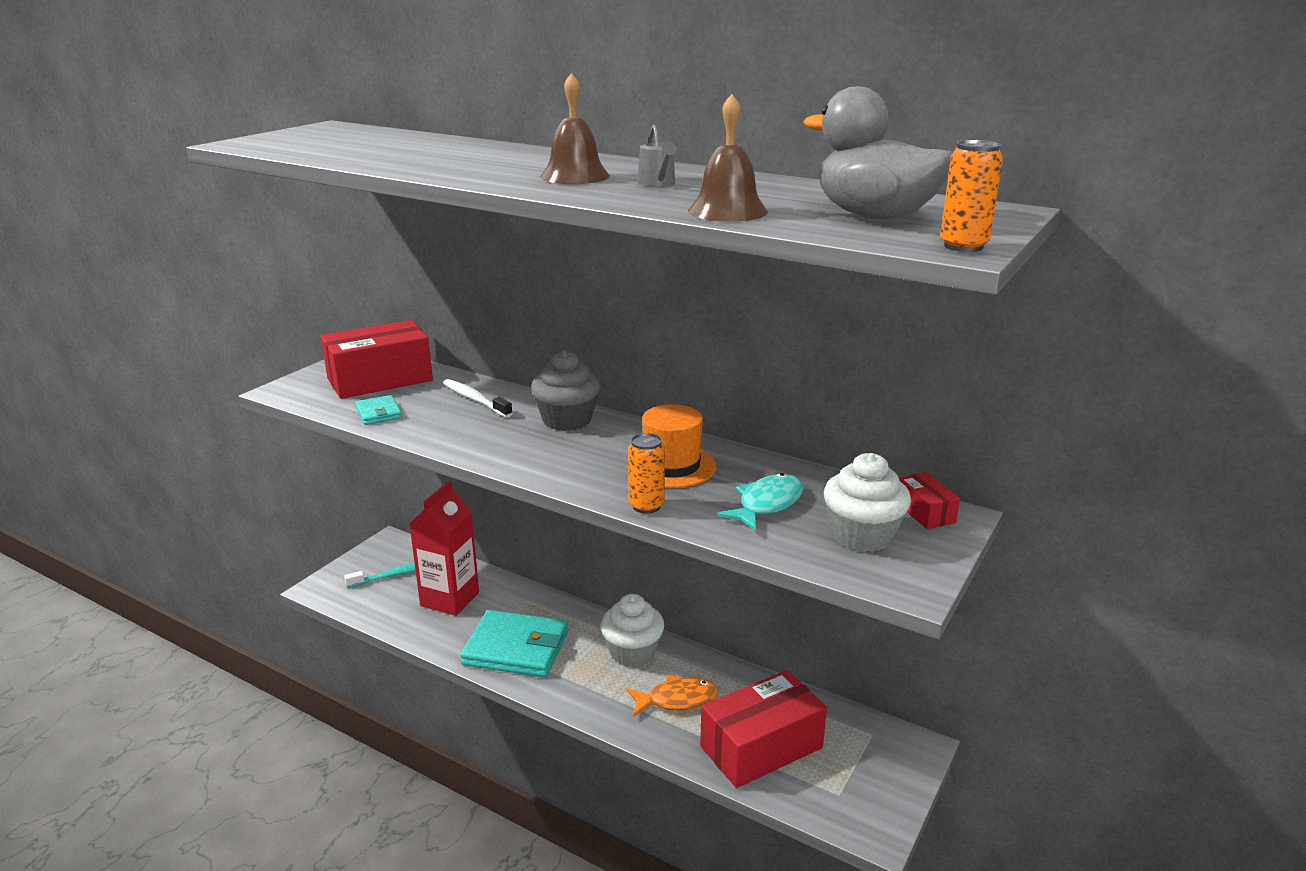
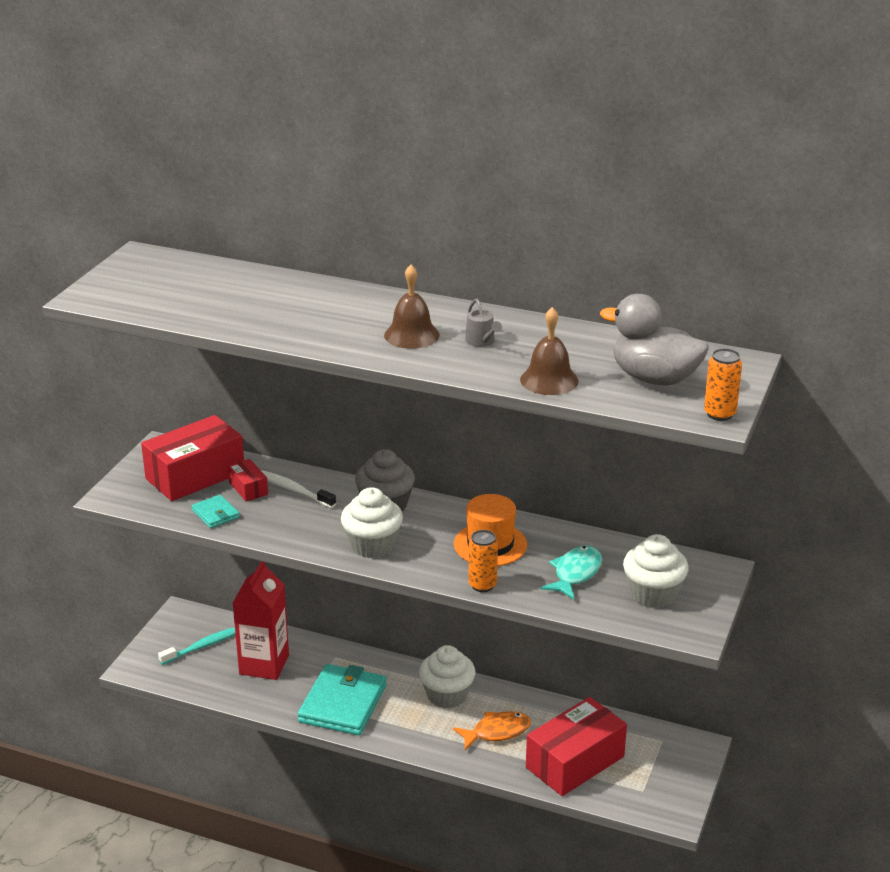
camera: 10 degrees left, 5 degrees up
turquoise wallet [460,610,568,677] -> turquoise wallet turned 75 degrees counterclockwise [298,664,387,735]
red box [899,472,960,529] -> red box moved to [228,459,268,502]
none -> white cupcake [341,487,403,558]

